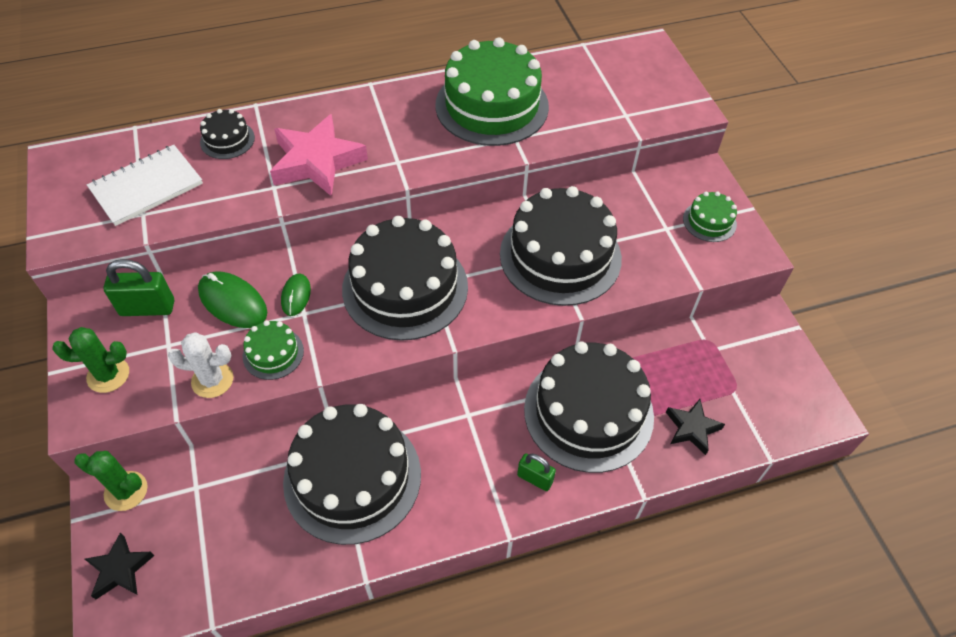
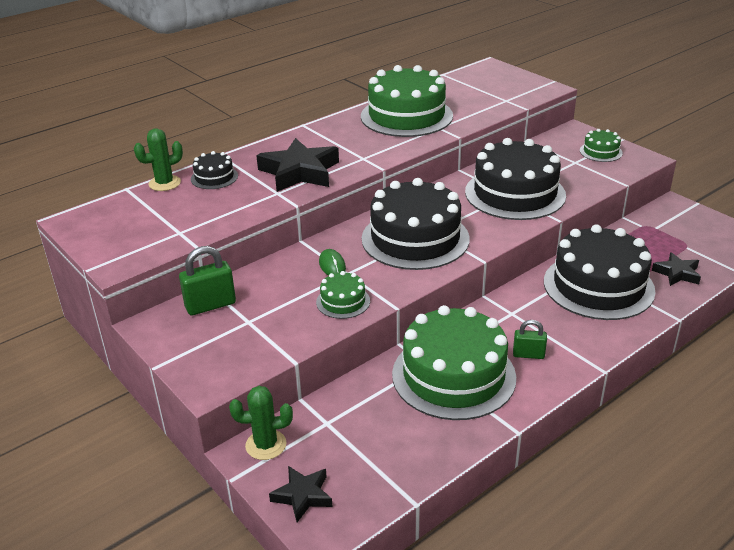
camera: 20 degrees left, 20 degrees down
green cactus [52,327,129,393] -> green cactus moved to [134,128,183,191]
white notebook [87,145,203,226] -> none
white cactus [168,332,233,398] -> none
green mouse [198,271,267,328] -> none
pink star [270,114,368,197] -> black star [256,138,339,192]
black cake [283,404,421,545] -> green cake [392,305,516,420]
green padlock [517,453,556,491] -> green padlock moved to [513,320,547,359]

